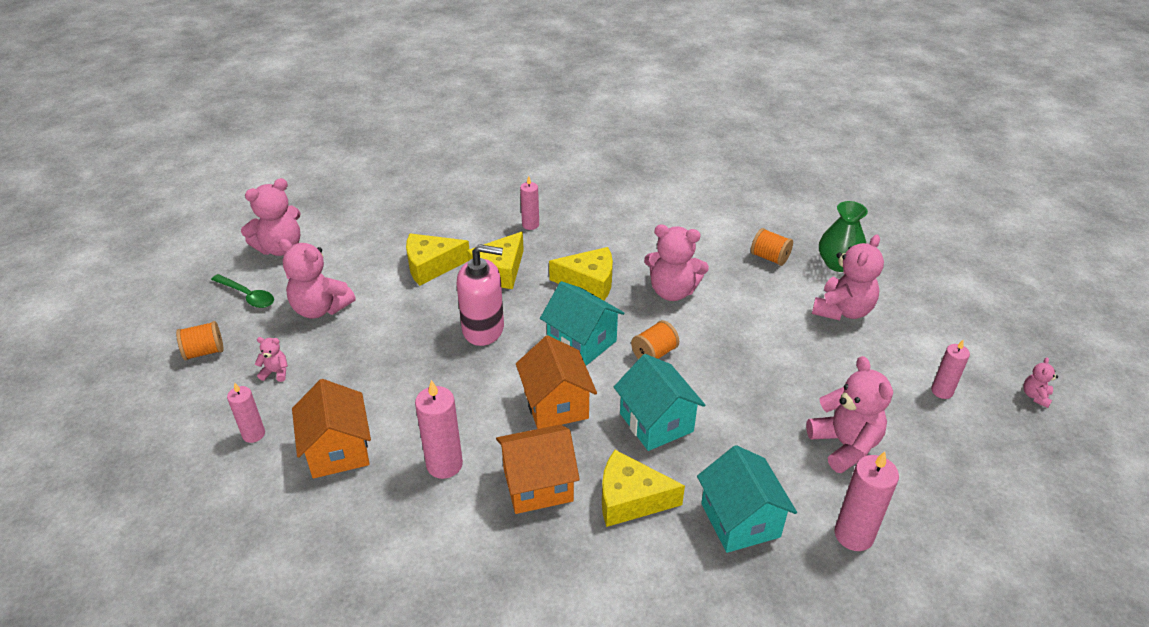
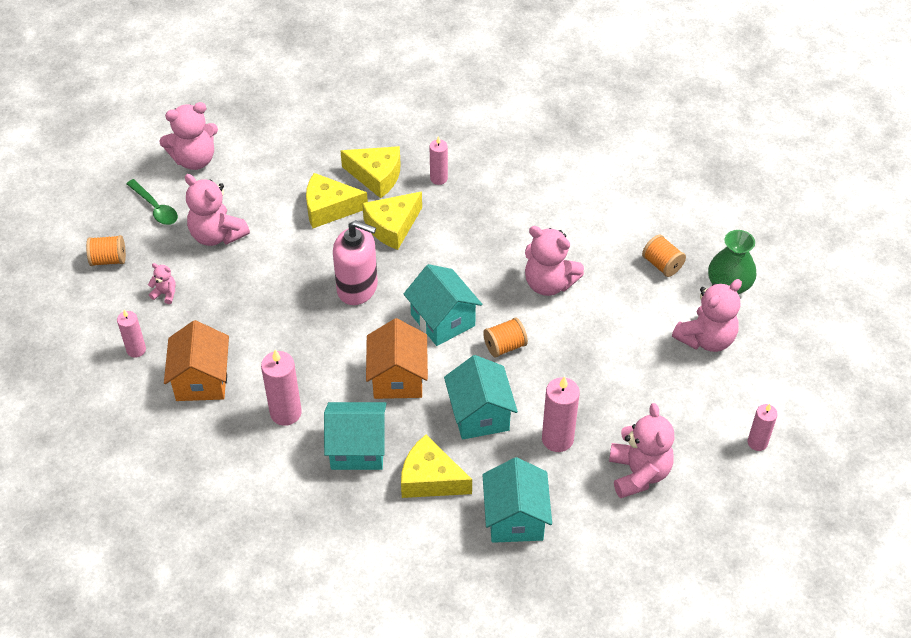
camera: 15 degrees right, 10 degrees up
orange house [496,424,580,514] -> turquoise house [324,402,387,470]
yellow cheese [549,247,613,300] -> yellow cheese moved to [340,146,400,198]
pink candle [835,451,899,551] -> pink candle moved to [542,376,580,452]
pink teddy bear [1023,357,1058,408] -> none

